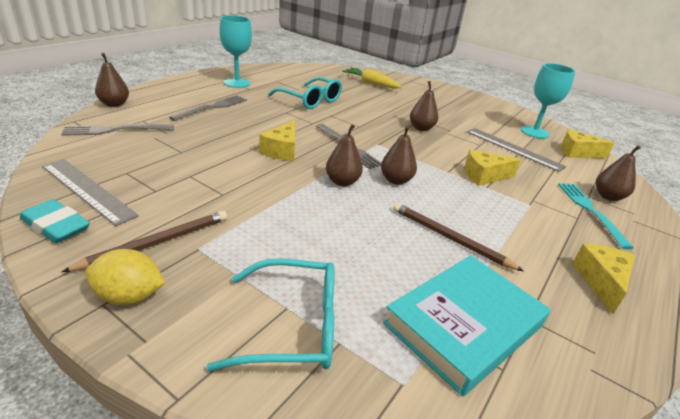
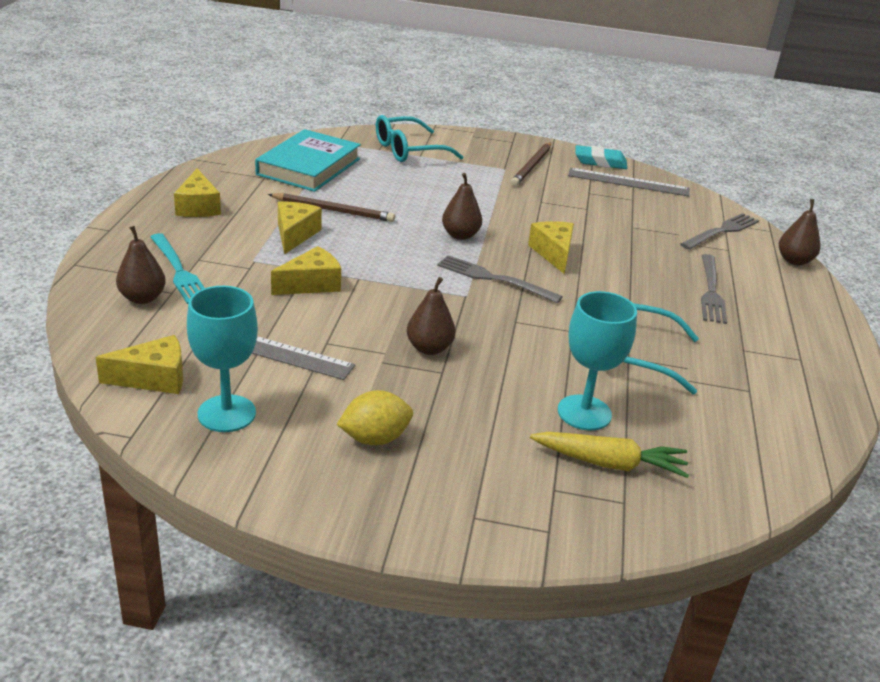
camera: 155 degrees right, 0 degrees up
yellow lemon [85,249,166,305] -> yellow lemon moved to [337,390,413,445]
turquoise goblet [219,16,252,88] -> turquoise goblet moved to [558,291,637,430]
brown pear [381,125,417,185] -> none
none -> yellow cheese [278,202,322,254]

